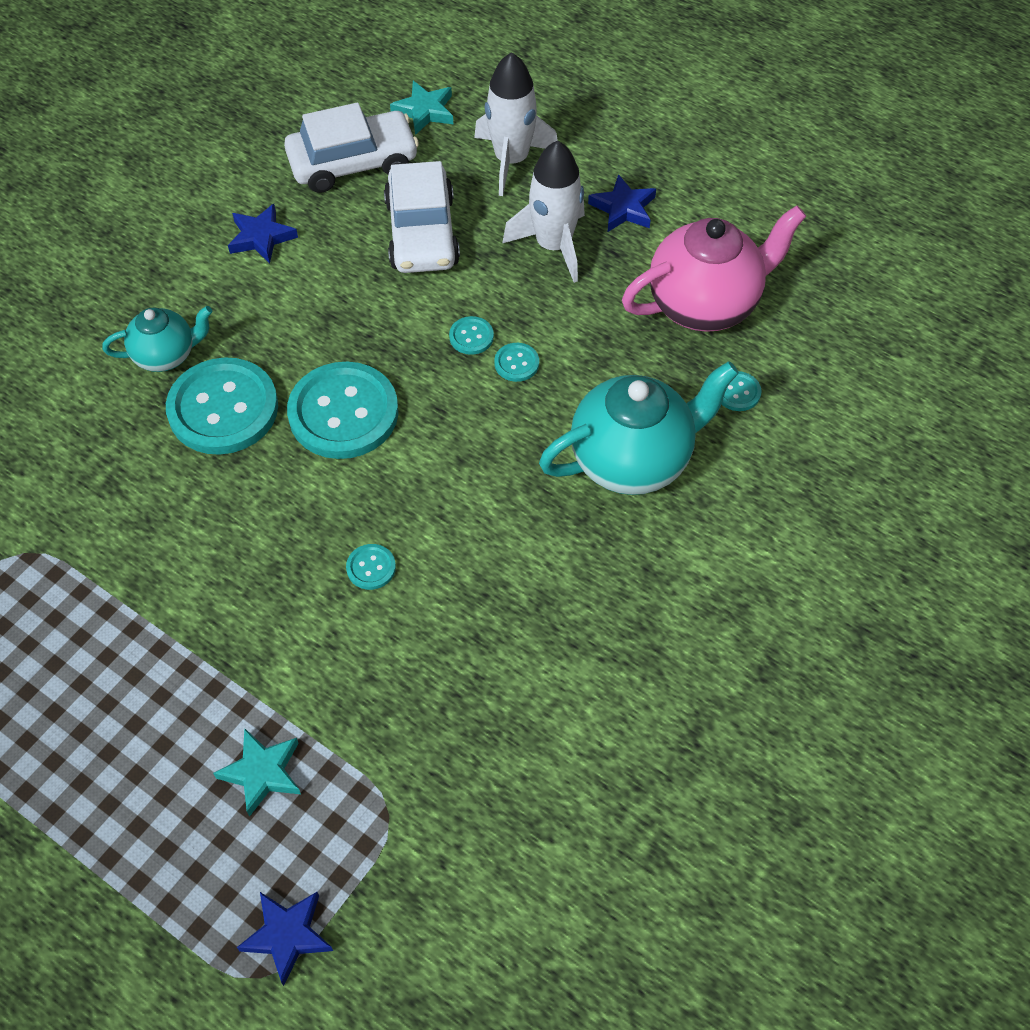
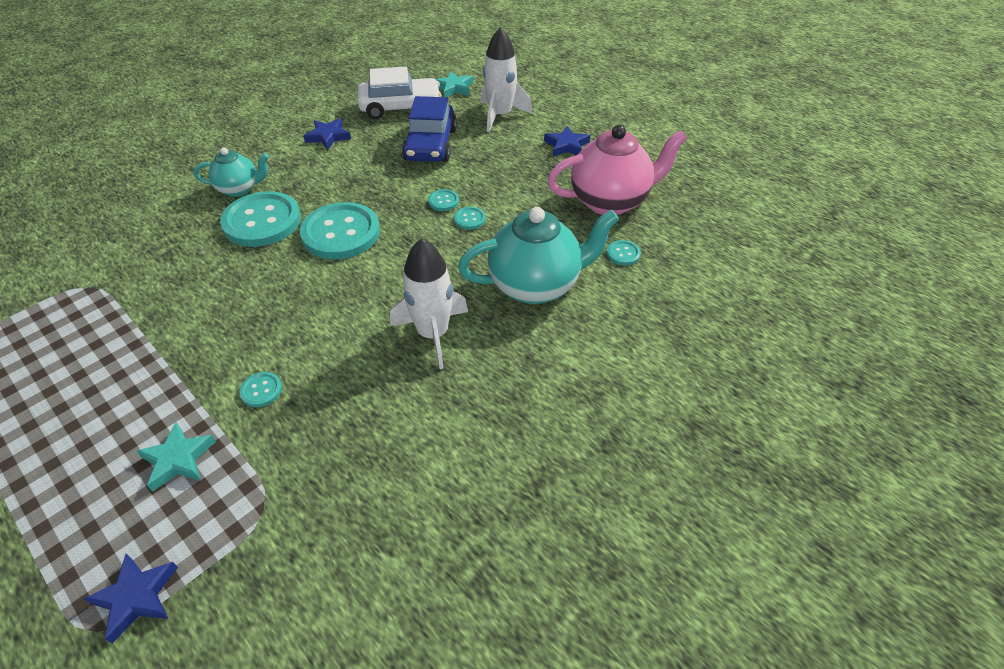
camera: 10 degrees right, 10 degrees down
turquoise button [346,544,396,590] -> turquoise button moved to [239,372,282,407]
white car [384,161,460,273] -> blue car [402,96,457,162]
white rocket [502,141,585,283] -> white rocket moved to [390,238,468,369]

